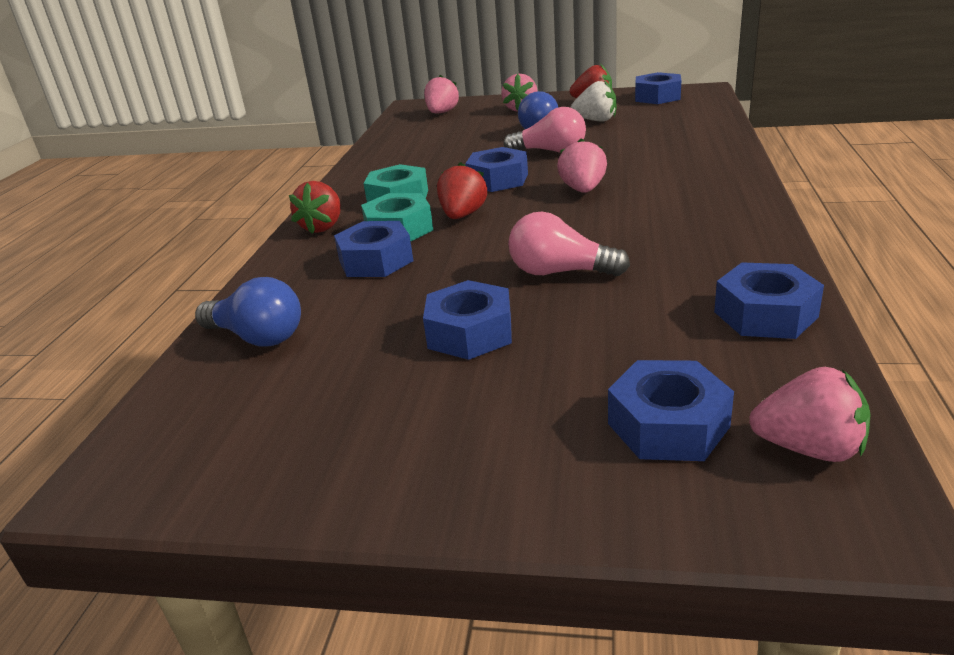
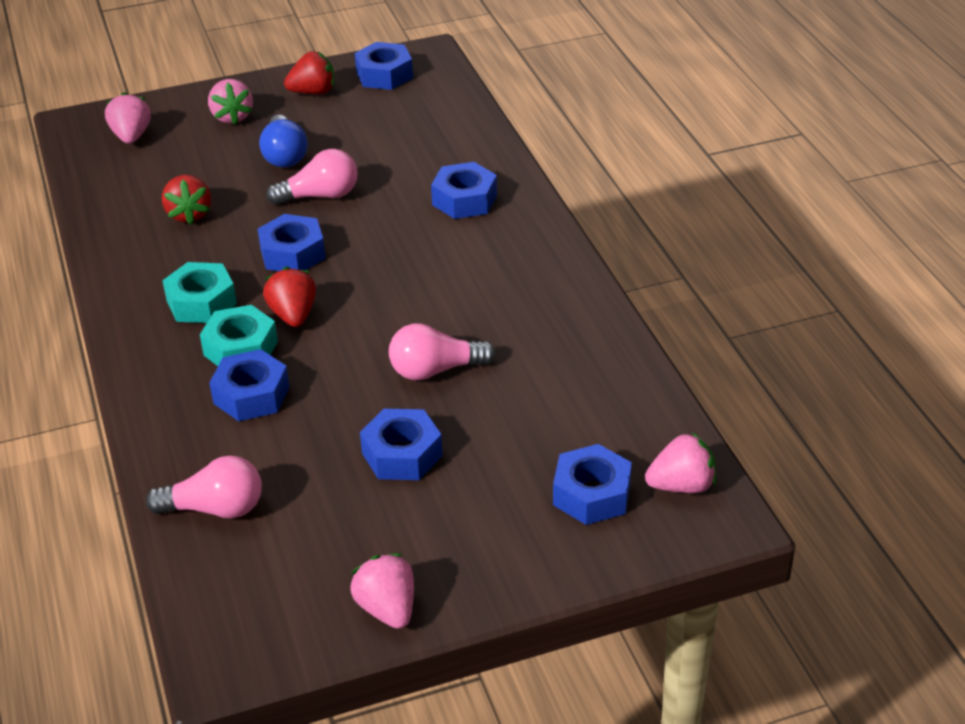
camera: 30 degrees left, 10 degrees up
blue light bulb [195,277,301,347] -> pink light bulb [146,456,262,519]
red strawberry [289,181,341,234] -> red strawberry moved to [162,175,211,224]
pink strawberry [557,138,607,193] -> pink strawberry moved to [350,553,414,629]
white strawberry [571,80,616,121] -> none
blue nut [714,262,824,339] -> blue nut moved to [431,162,497,219]

